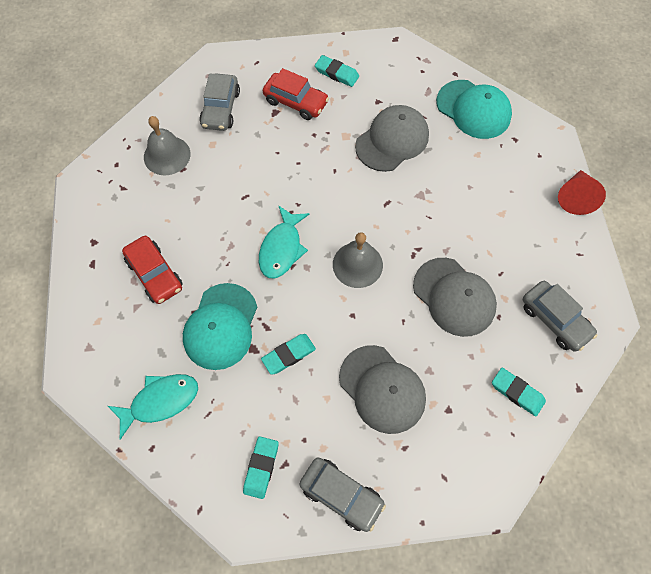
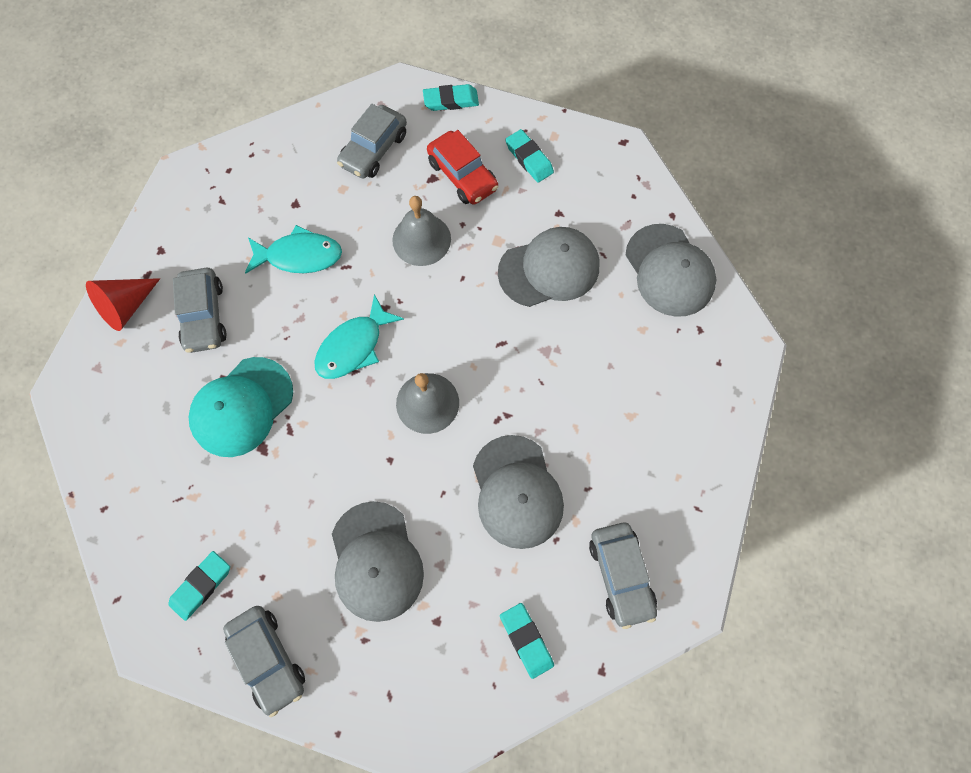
camera: 25 degrees right, 5 degrees up
turquoise fish [108,374,198,440] -> turquoise fish moved to [245,225,342,274]
red car [122,236,183,304] -> grey car [173,268,227,353]
grey bell [144,116,191,175] -> grey bell moved to [392,196,451,266]
turquoise eraser [261,334,316,375] -> turquoise eraser moved to [423,84,479,111]
turquoise cap [436,80,512,139] -> grey cap [625,224,716,317]
red cone [558,170,606,215] -> red cone moved to [86,278,160,331]

